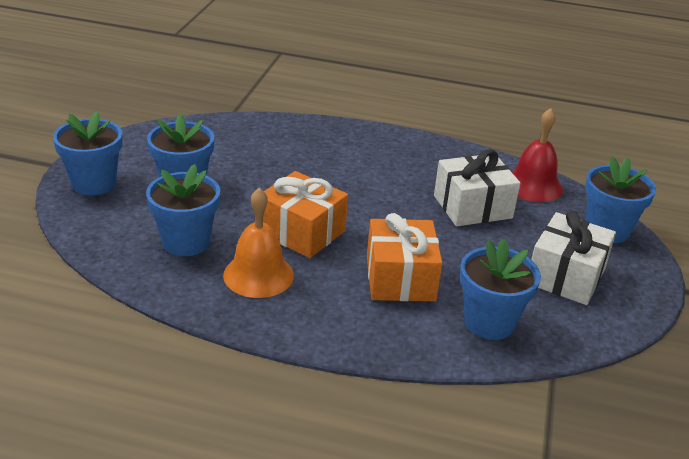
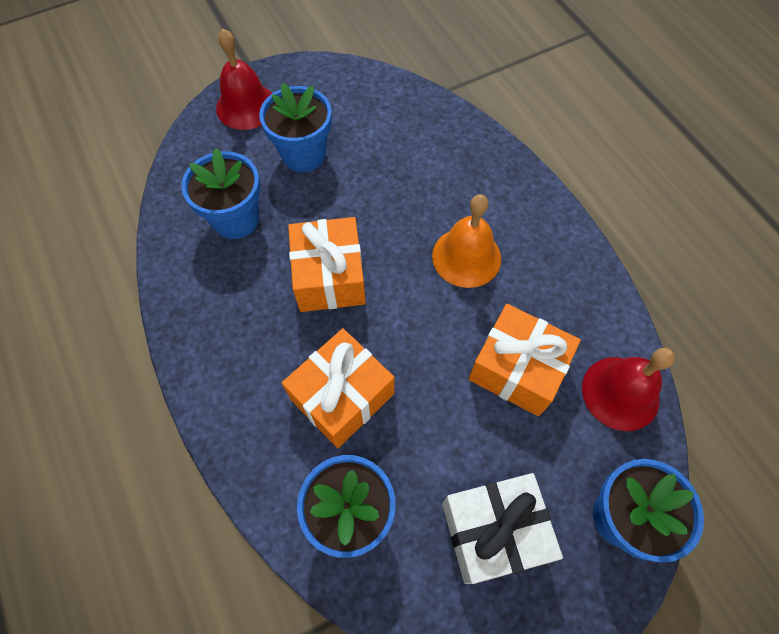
camera: 50 degrees right, 30 degrees up
blue flower pot [53,112,122,195] -> red bell [216,29,272,130]
orange bell [223,188,294,298] -> orange bell moved to [432,194,501,288]
white gift [434,150,520,226] -> orange gift [469,304,581,416]

